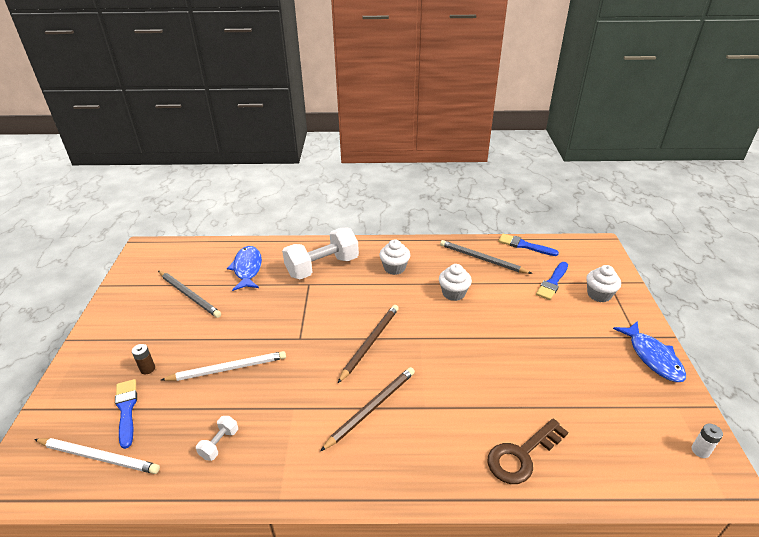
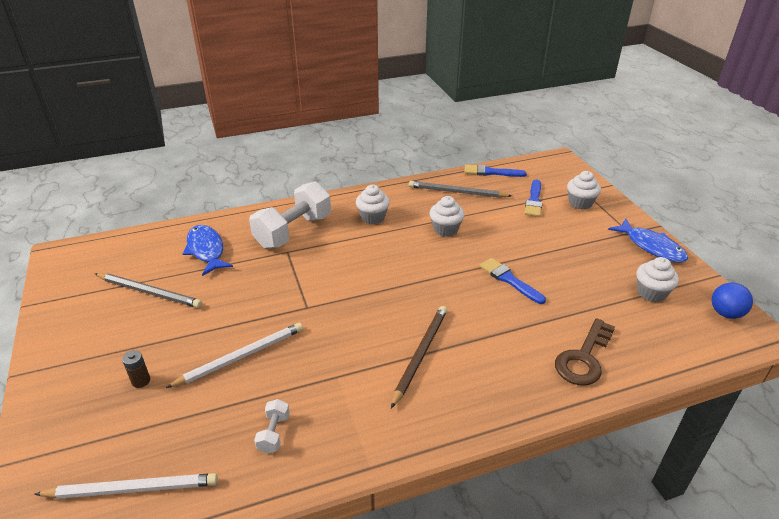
camera: 20 degrees left, 0 degrees up
blue brush [115,379,137,449] -> blue brush moved to [480,258,546,304]
brown pencil [338,305,399,383] -> none
white battery [691,424,723,458] -> blue ball [712,283,753,319]
none -> white cupcake [637,257,679,302]

